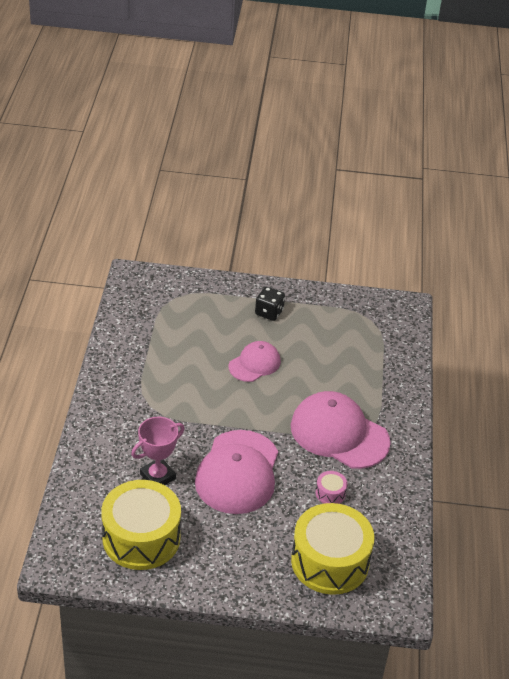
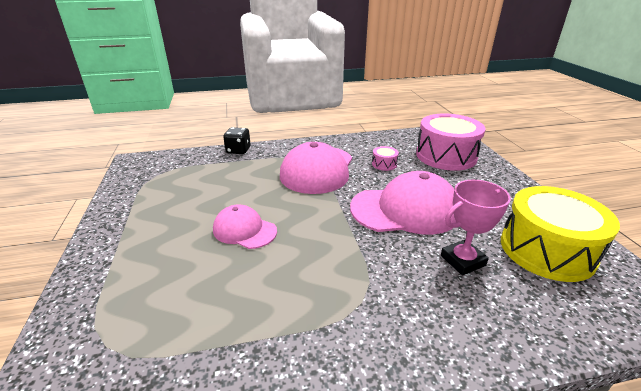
camera: 105 degrees left, 10 degrees down
pink trophy [131,417,185,485] -> pink trophy turned 60 degrees counterclockwise [441,180,511,275]
black dice [255,287,285,321] -> black dice moved to [223,127,251,154]
yellow drum [291,503,374,595] -> pink drum [416,113,485,171]

